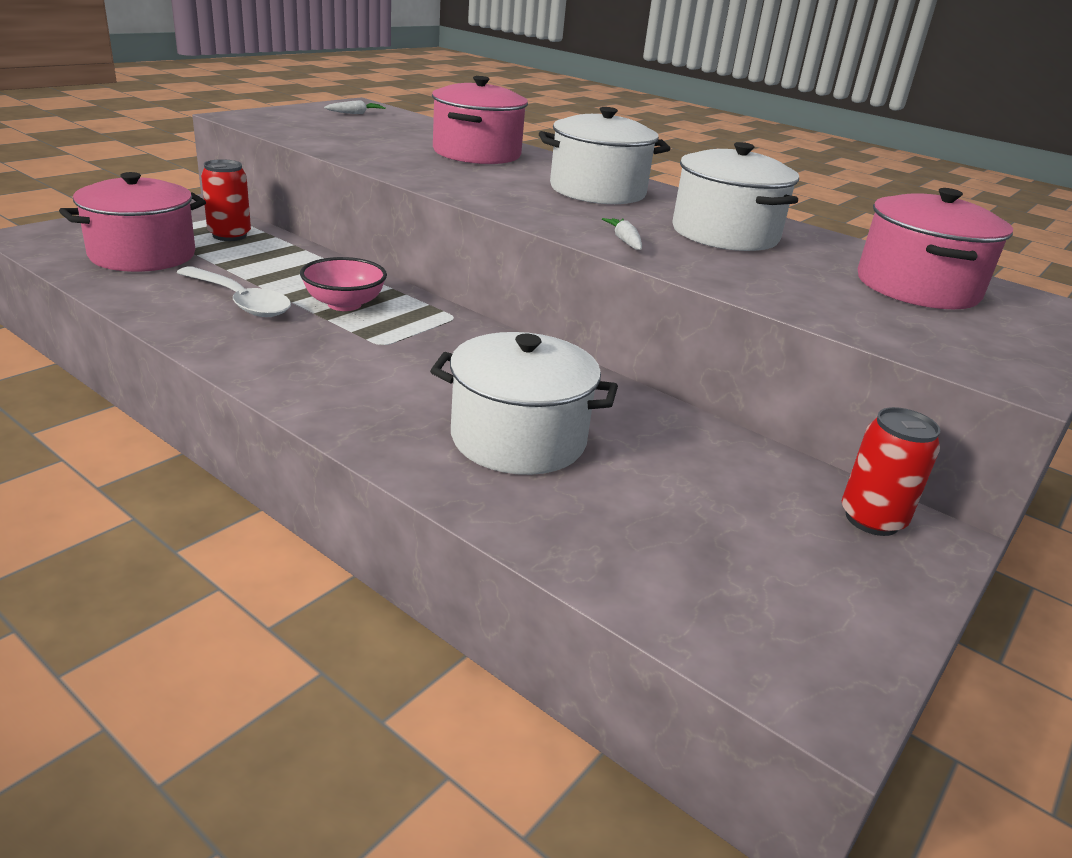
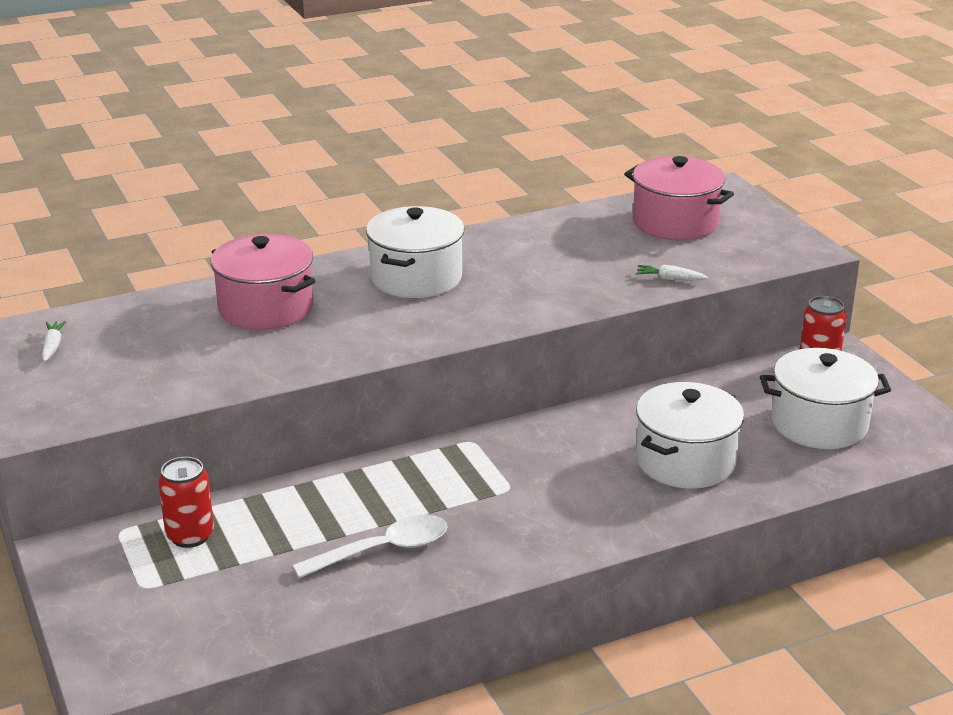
camera: 60 degrees left, 0 degrees up
pink pot [59,172,206,272] -> none
pink bowl [300,257,387,311] -> none
white carrot [602,218,642,250] -> white carrot moved to [636,265,708,280]
white pot [672,142,799,251] -> white pot moved to [760,348,891,449]

